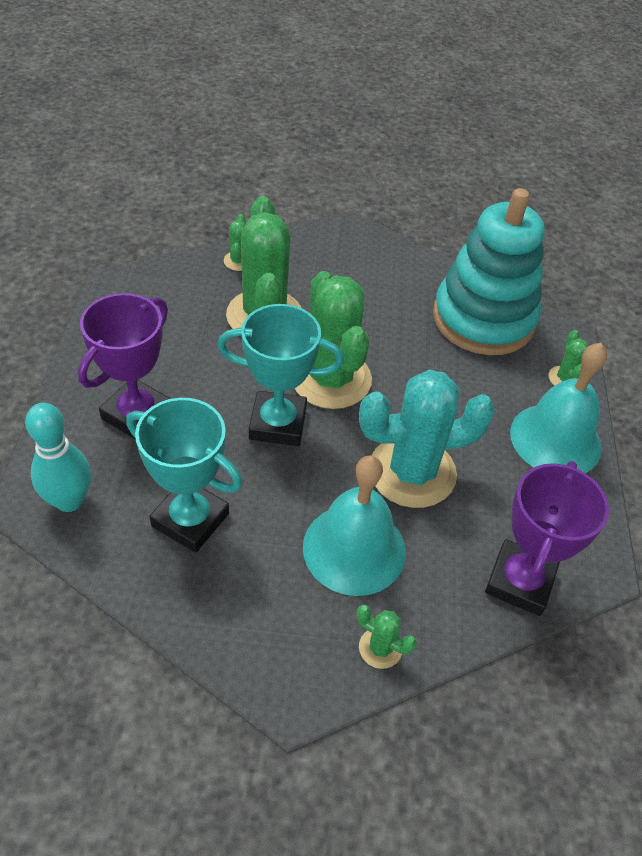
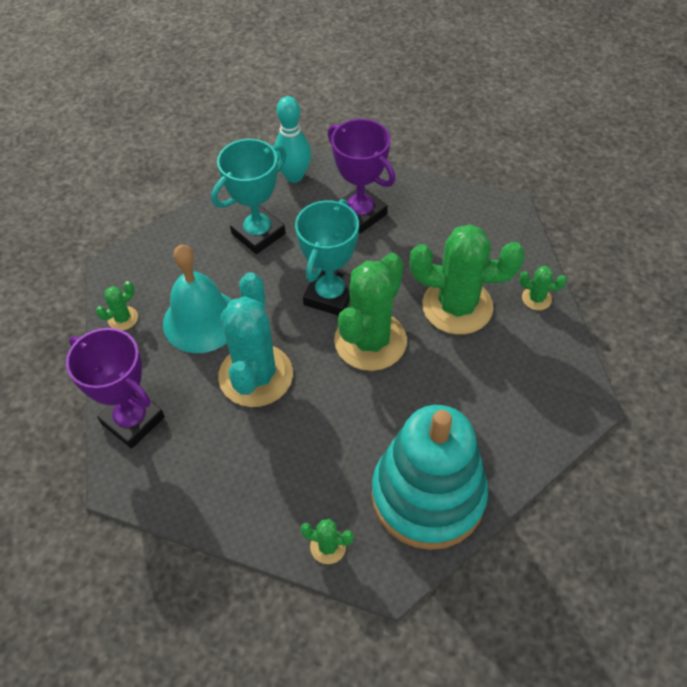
camera: 110 degrees right, 5 degrees up
green cactus [295,271,372,409] -> green cactus turned 60 degrees counterclockwise [334,253,407,371]
turquoise bell [510,343,607,473] -> none

